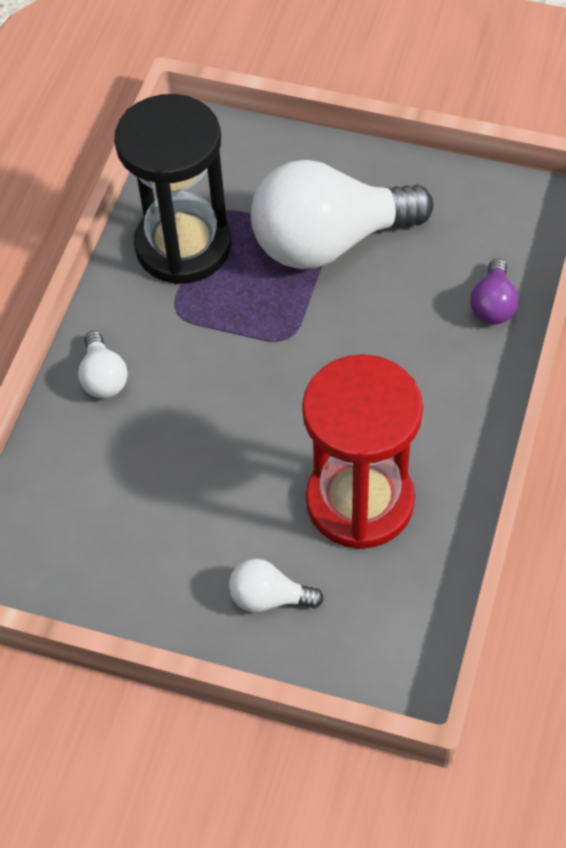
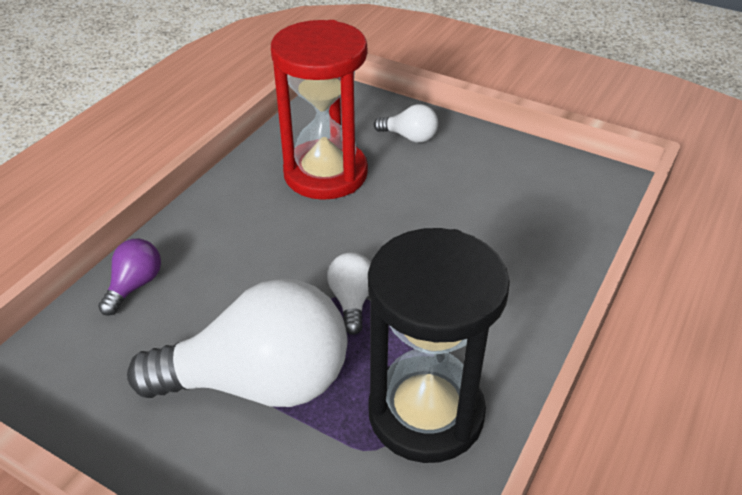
camera: 170 degrees left, 15 degrees down
white light bulb [78,331,128,398] -> white light bulb moved to [327,252,371,335]

